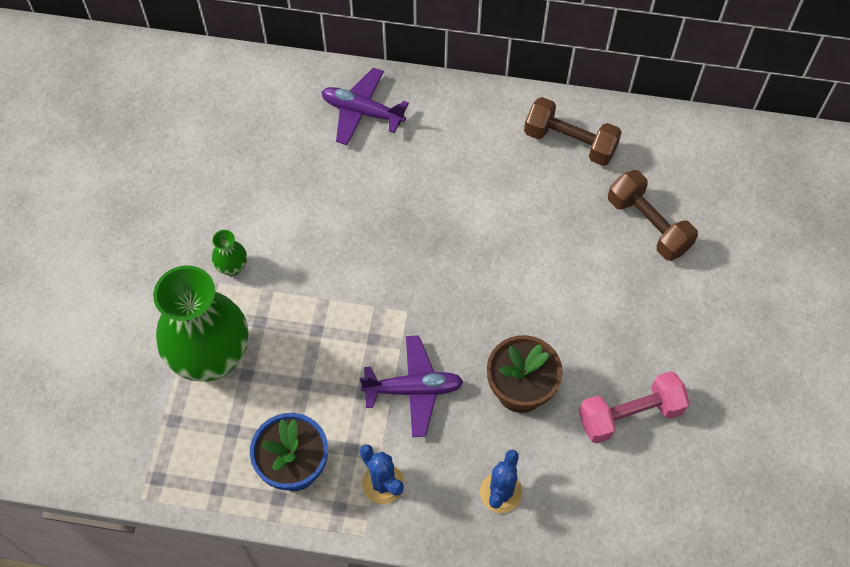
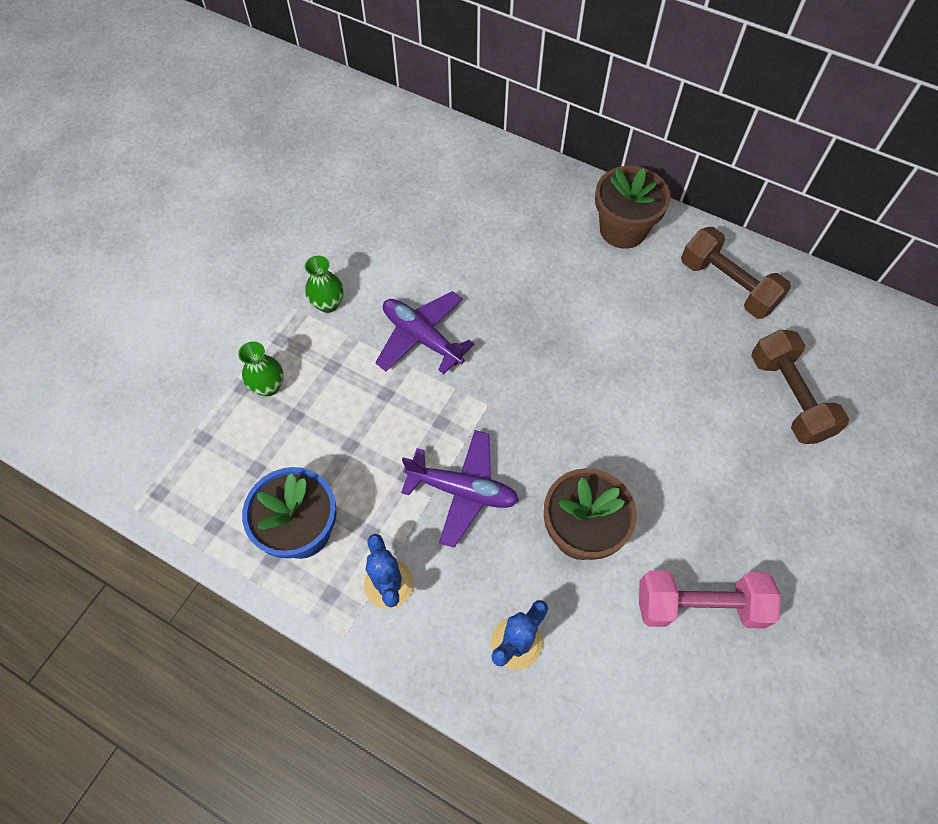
camera: 20 degrees right, 0 degrees up
green vase [153,265,249,382] -> green vase [238,341,284,396], size x0.41
purple plane [321,68,409,145] -> purple plane moved to [375,291,475,374]
none -> brown flower pot [595,166,671,249]

